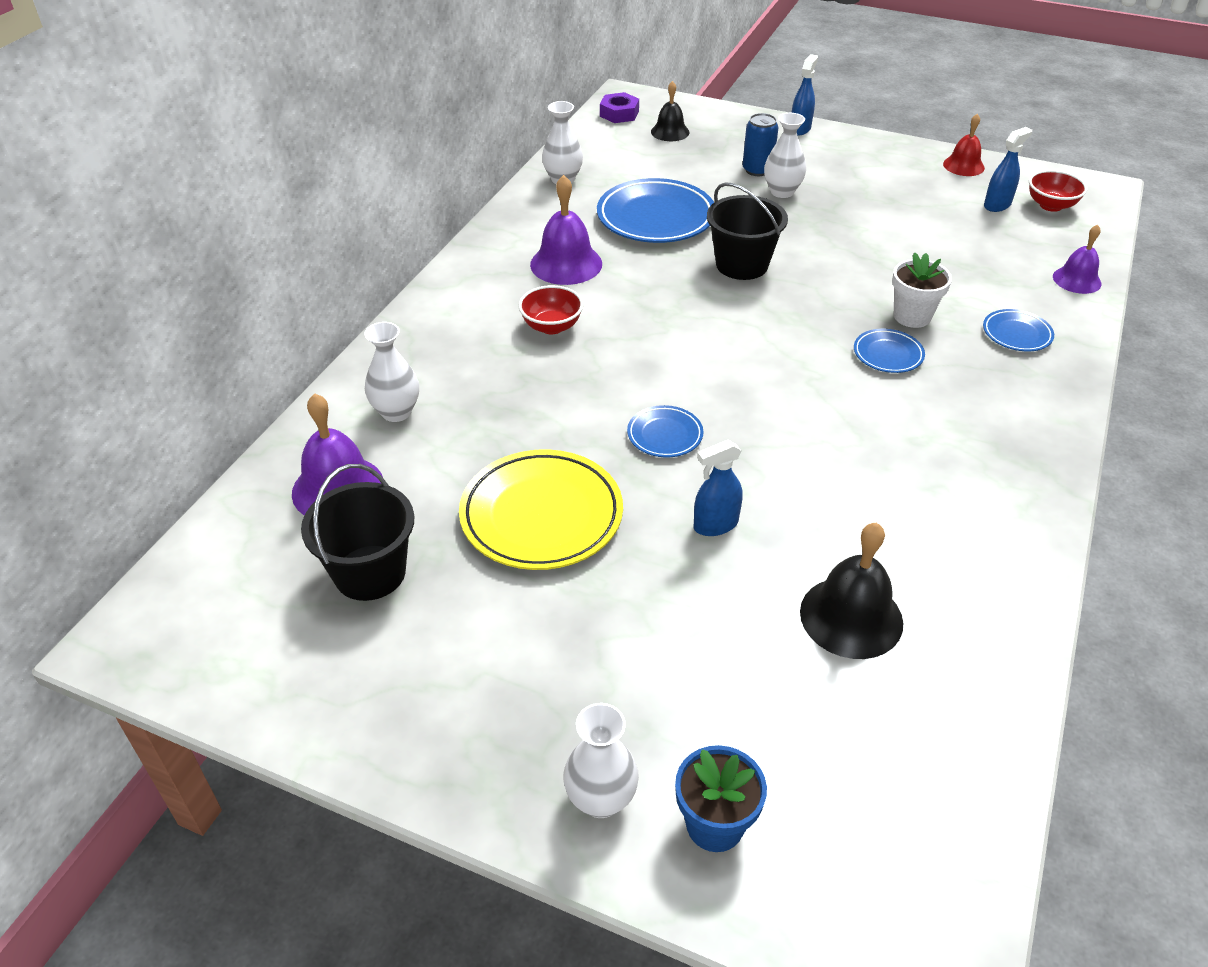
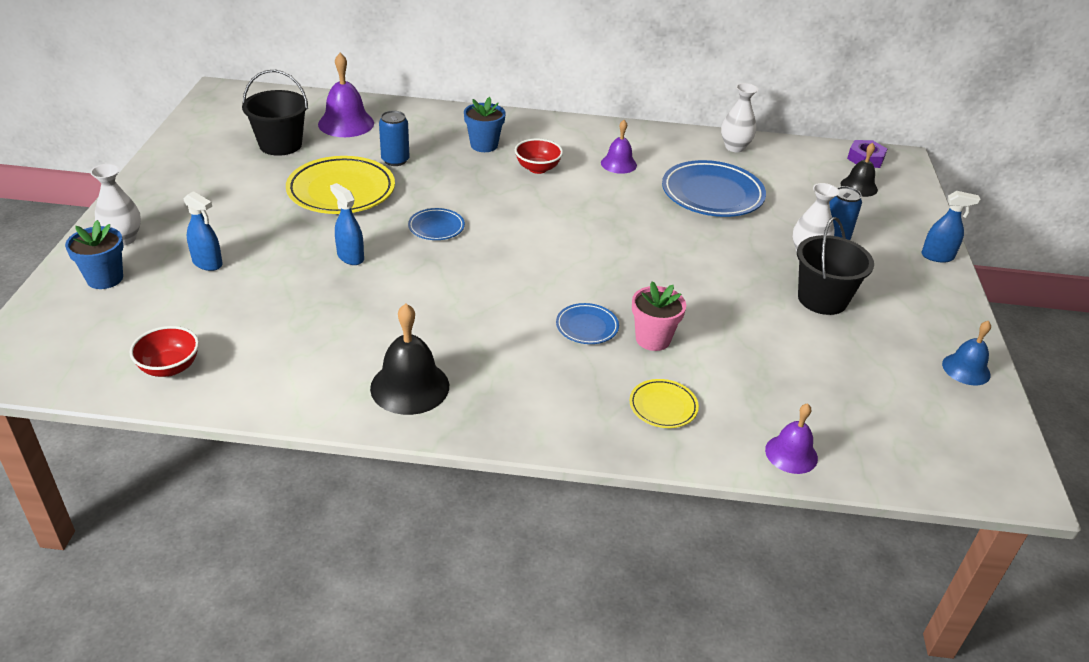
camera: 70 degrees right, 5 degrees down
white vase [364,322,419,422] -> none
purple bell [530,175,602,285] -> purple bell [601,120,637,174], size x0.63
black bucket [707,182,788,280] -> black bucket moved to [797,217,874,315]
black bell [800,522,903,659] -> black bell moved to [370,304,449,415]
white flower pot [892,252,952,328] -> pink flower pot [632,281,686,351]
red bell [943,114,985,176] -> blue bell [942,321,991,385]
blue plate [983,309,1054,351] -> yellow plate [630,379,699,428]
blue spray bottle [984,127,1032,212] -> blue spray bottle moved to [184,191,223,271]
red bowl [1029,170,1087,212] -> red bowl moved to [130,326,199,377]
none -> blue can [379,111,410,166]
none -> blue flower pot [464,97,506,152]

